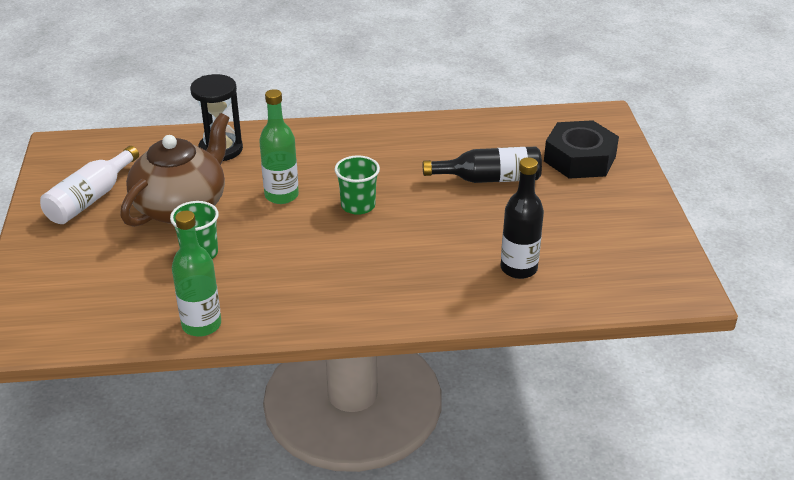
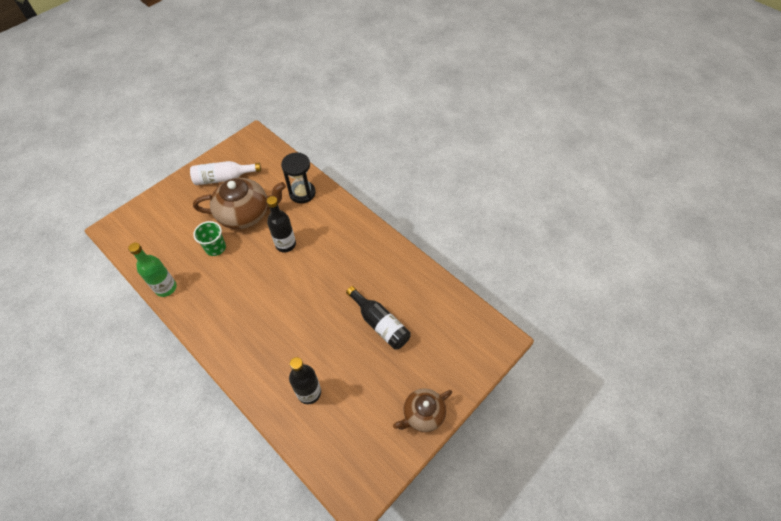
camera: 50 degrees right, 20 degrees up
green bottle [259,89,299,204] -> black bottle [267,196,296,253]
green cup [335,155,380,215] -> none
black nut [544,120,619,179] -> none
none -> brown teapot [393,388,452,432]

